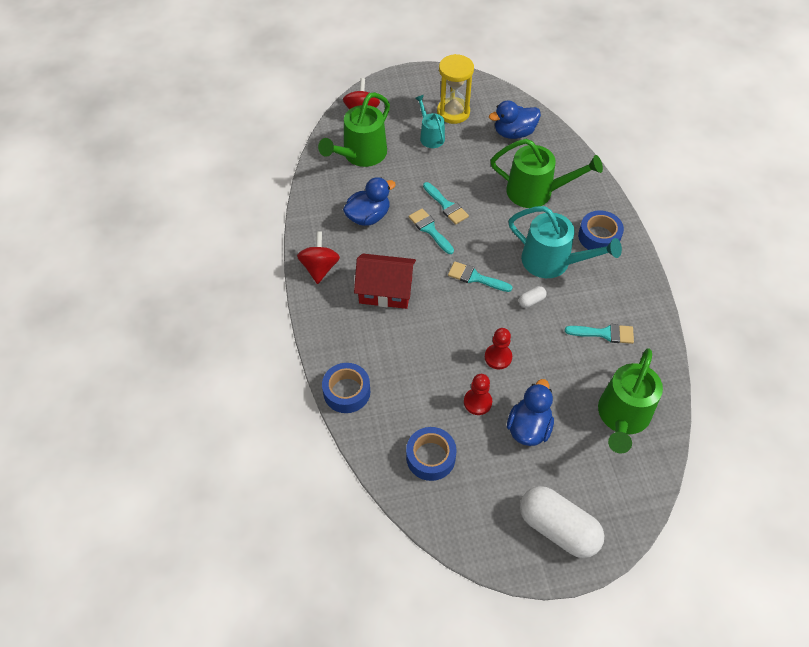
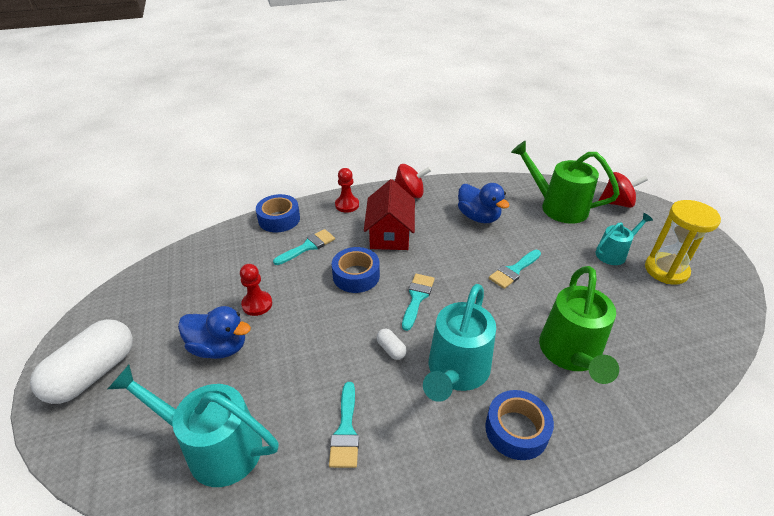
camera: 85 degrees right, 15 degrees down
blue tape [406,427,457,481] -> blue tape moved to [332,247,380,293]
turquoise brush [409,208,454,254] -> turquoise brush moved to [273,229,335,265]
red pawn [485,328,512,369] -> red pawn moved to [335,168,359,213]
blue duck [489,100,541,139] -> none
green watering can [598,348,663,453] -> turquoise watering can [108,365,279,487]

